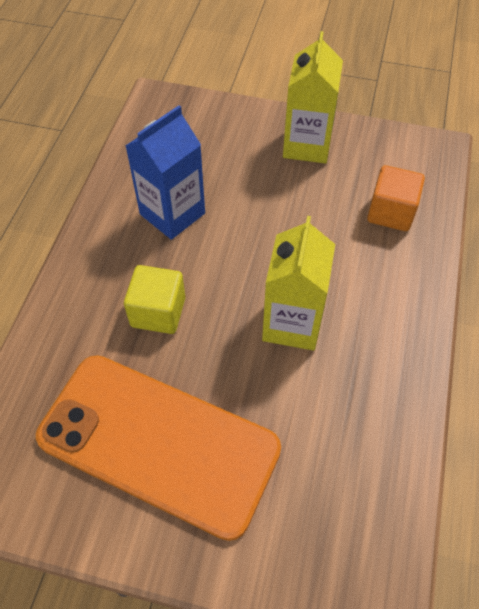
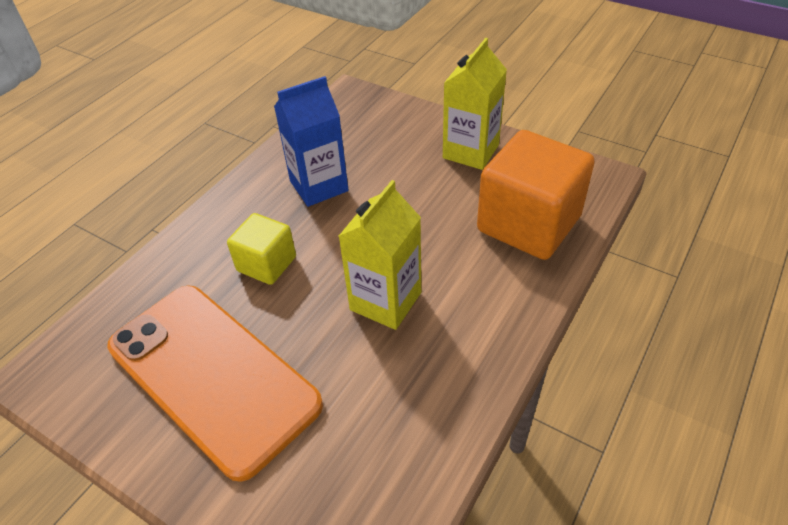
camera: 20 degrees right, 10 degrees down
orange cube [367,165,425,231] -> orange cube [477,130,595,260], size x1.82

